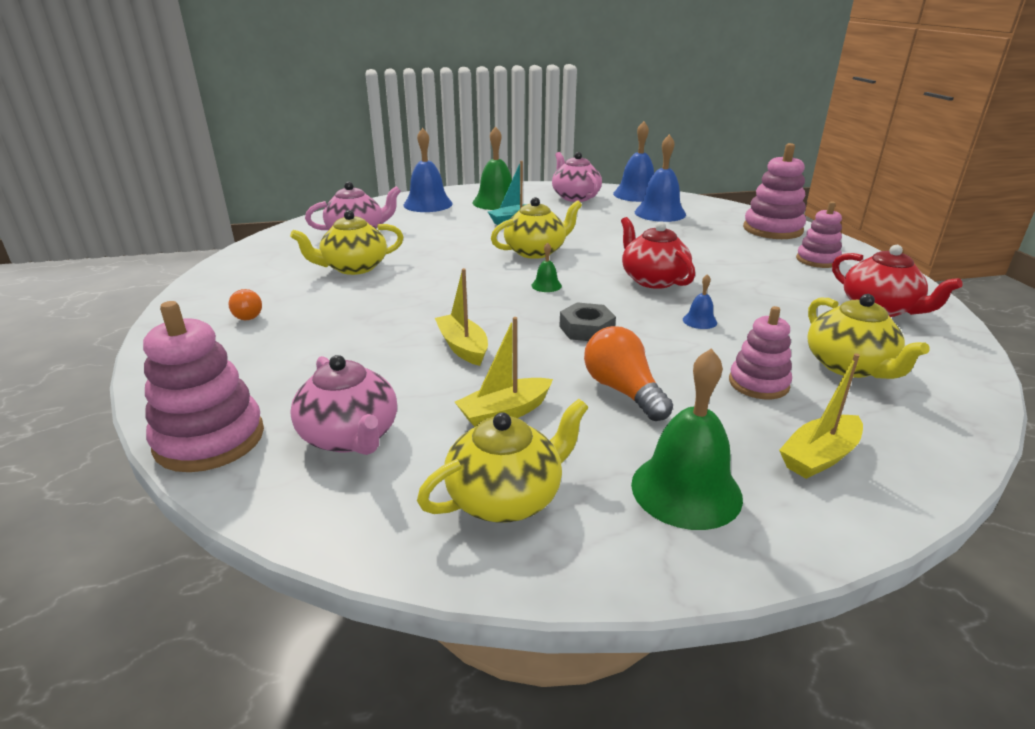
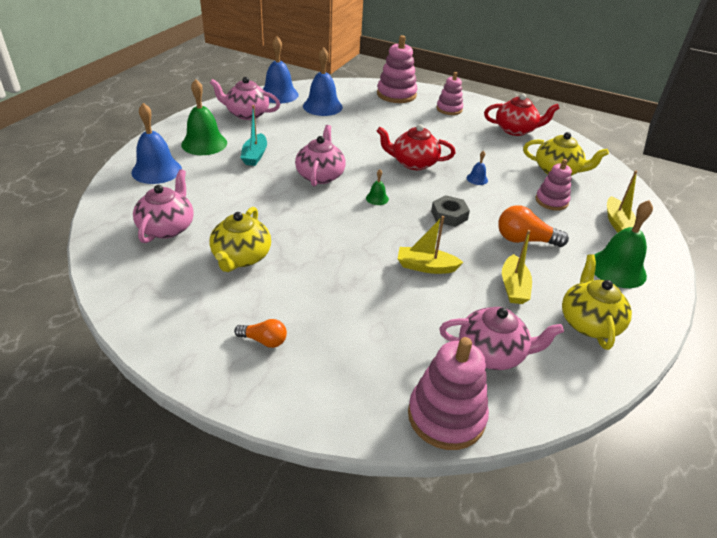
camera: 55 degrees left, 10 degrees up
yellow teapot [491,197,582,259] -> pink teapot [295,125,346,187]

